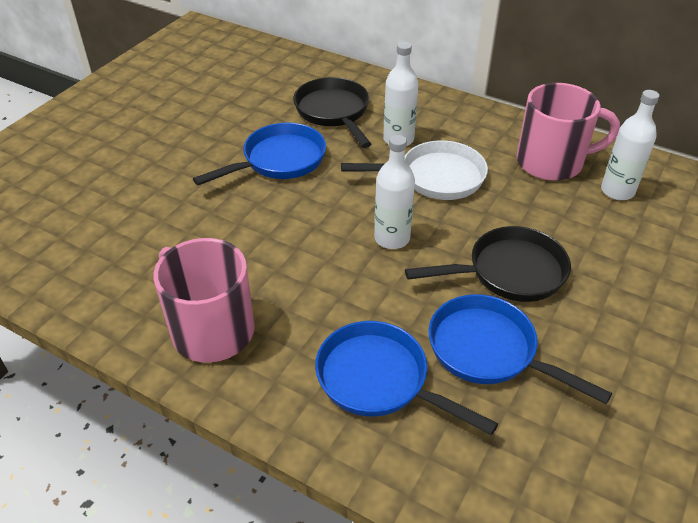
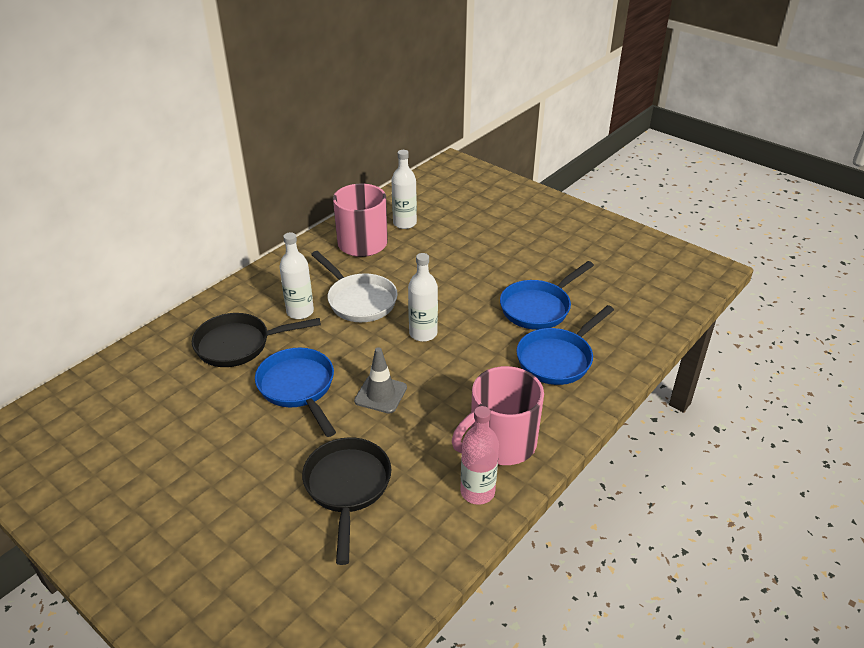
camera: 80 degrees left, 5 degrees down
white pan [341,140,488,200] -> white pan turned 135 degrees clockwise [311,251,398,322]
black pan [405,226,571,302] -> black pan moved to [302,437,392,565]
none -> grey traffic cone [354,347,407,414]
none -> pink bottle [460,406,499,505]

